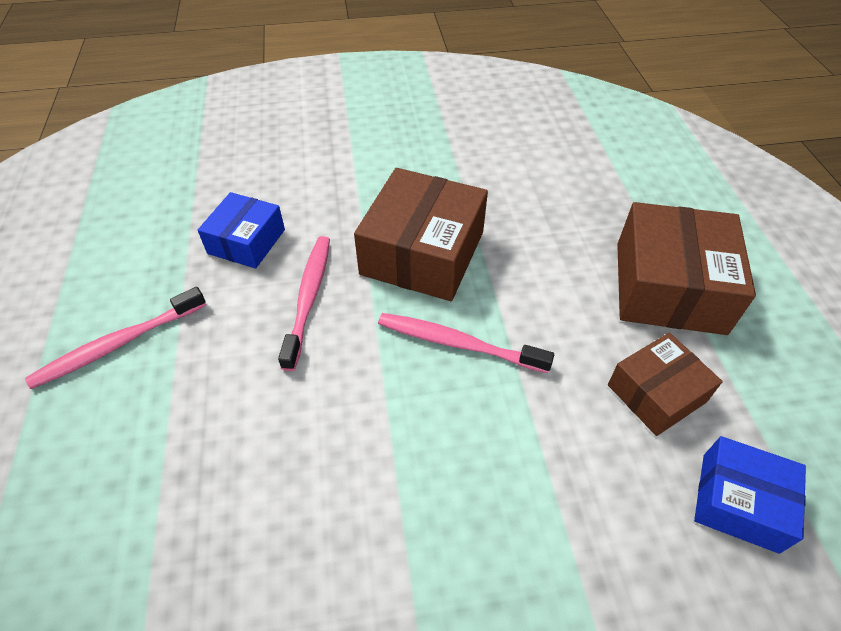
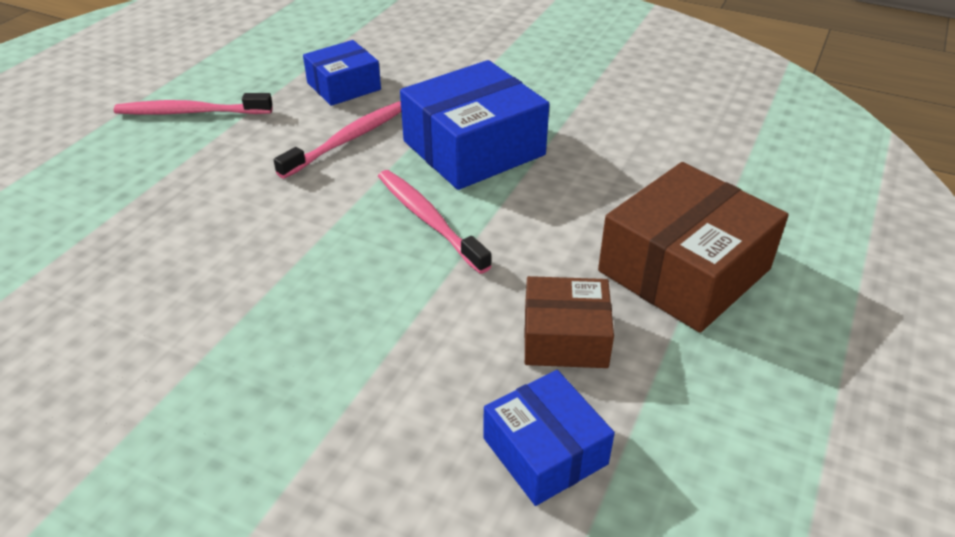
camera: 35 degrees right, 10 degrees down
brown box [354,168,488,301] -> blue box [400,60,549,190]

